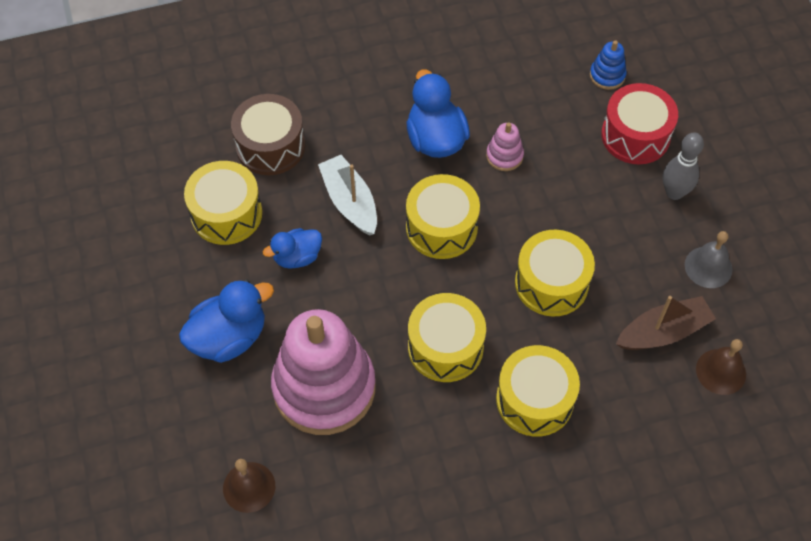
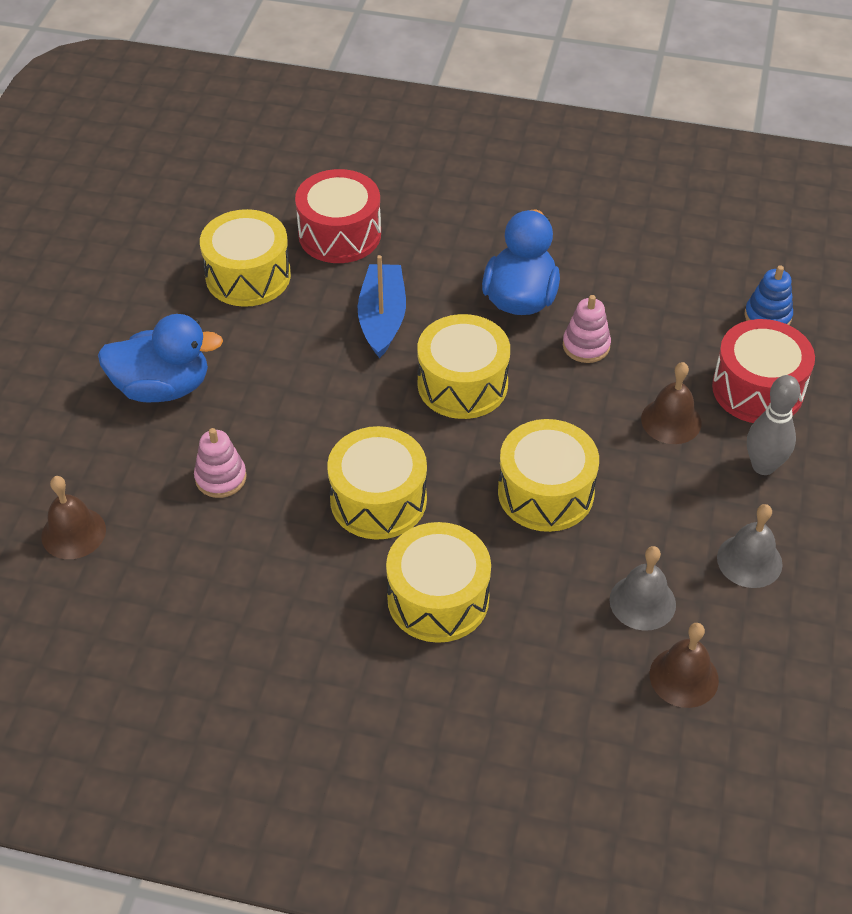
camera: 30 degrees right, 10 degrees down
brown drum [231,94,305,175] -> red drum [295,169,381,263]
blue duck [263,228,322,269] -> none
pink stacking toy [271,309,375,435] -> pink stacking toy [194,428,247,498], size x0.40
white boat [318,155,377,235] -> blue boat [358,255,406,358]
brown boat [616,296,716,350] -> grey bell [609,546,676,631]
none -> brown bell [641,362,702,444]

